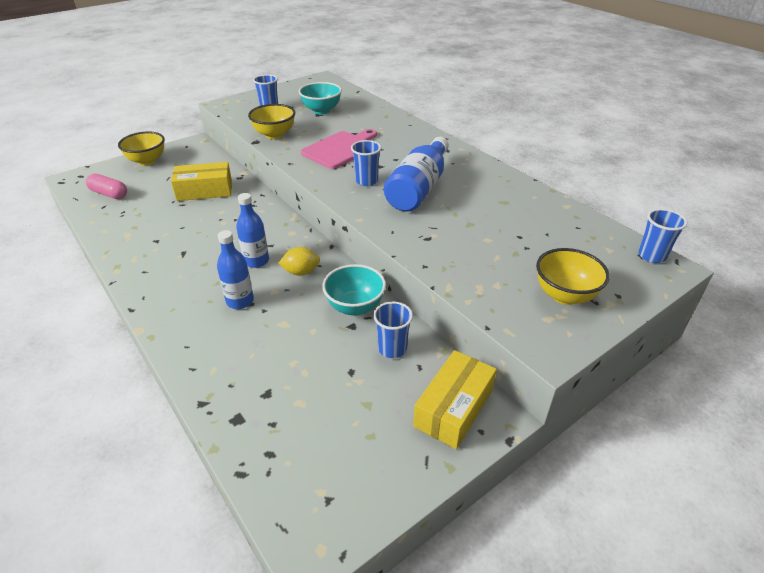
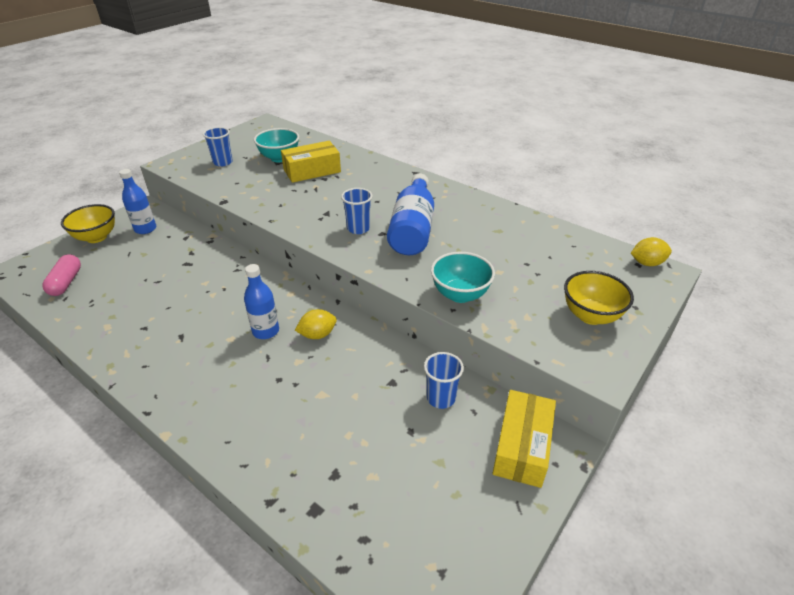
camera: 15 degrees left, 0 degrees up
pink capsule [86,174,127,199] -> pink capsule turned 75 degrees clockwise [42,254,81,296]
yellow box [171,162,232,201] -> yellow box moved to [281,141,341,183]
blue bottle [217,230,254,309] -> blue bottle moved to [119,169,156,234]
yellow bowl [248,104,295,139] -> none
pink cutting board [301,129,377,169] -> none
turquoise bowl [322,264,386,316] -> turquoise bowl moved to [431,252,495,303]
blue cup [638,209,687,263] -> yellow lemon [631,237,672,266]

